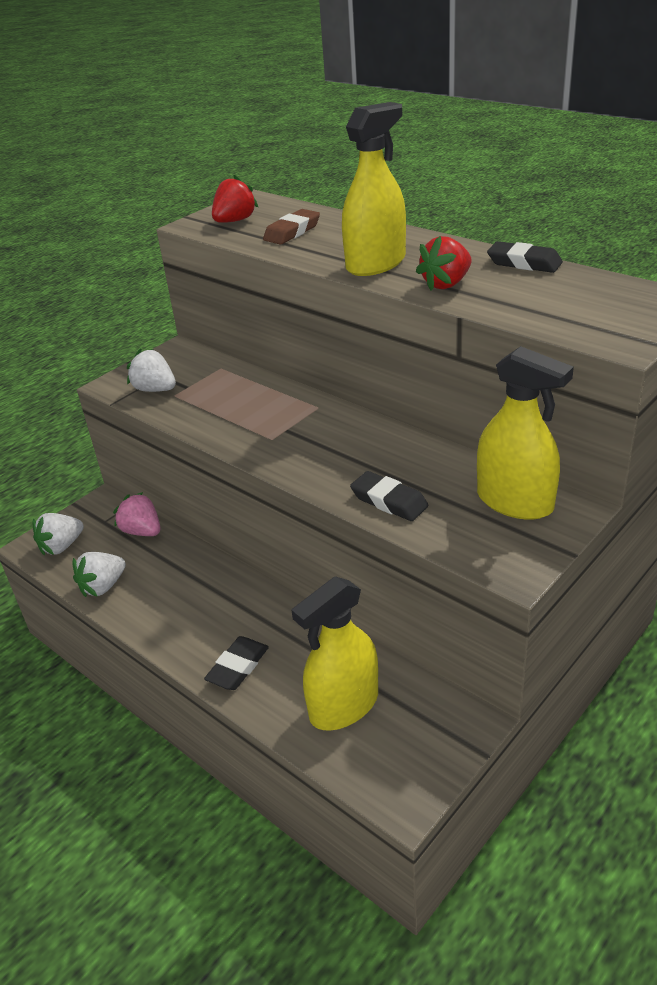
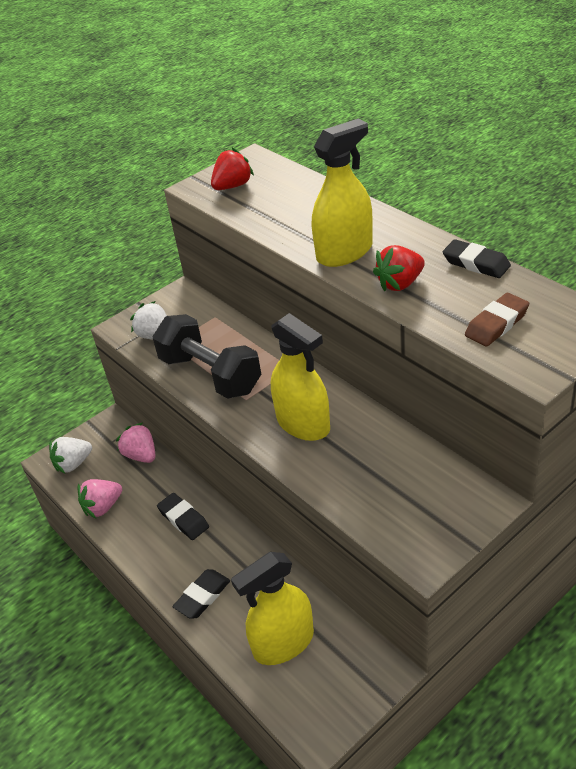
camera: 10 degrees right, 5 degrees up
white strawberry [73,552,126,597] -> pink strawberry [77,479,122,518]
brown eraser [263,209,320,245] -> brown eraser moved to [465,293,529,346]
black eraser [350,471,428,521] -> black eraser moved to [157,493,209,540]
yellow spray bottle [477,346,574,520] -> yellow spray bottle moved to [271,313,330,441]
none -> black dumbbell [153,314,261,399]

